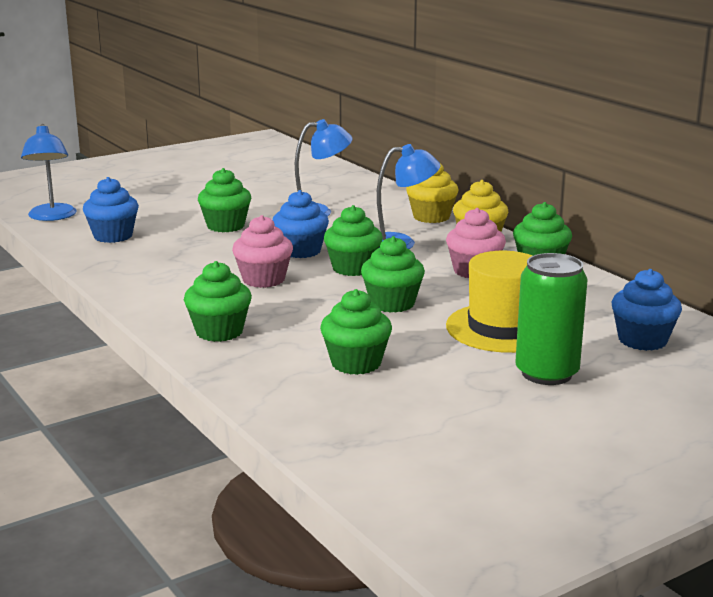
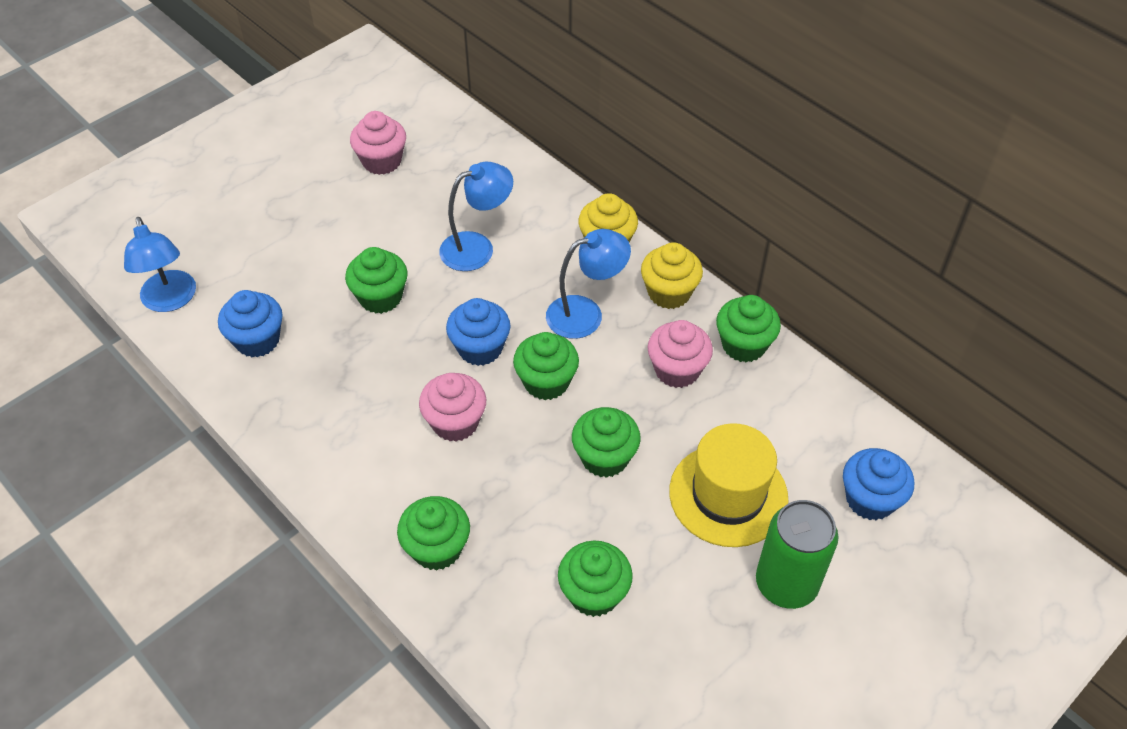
camera: 10 degrees left, 30 degrees up
none -> pink cupcake [350,111,406,175]

